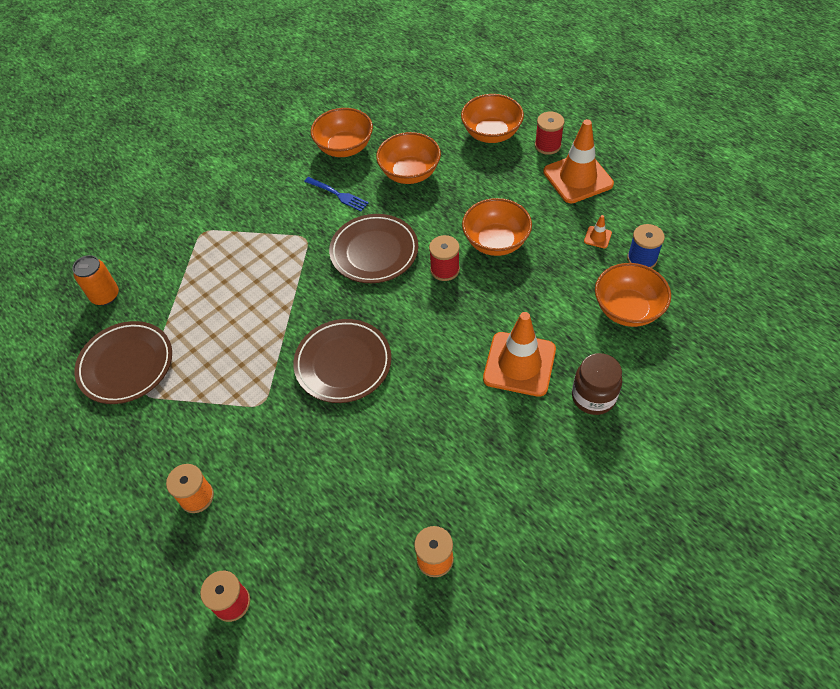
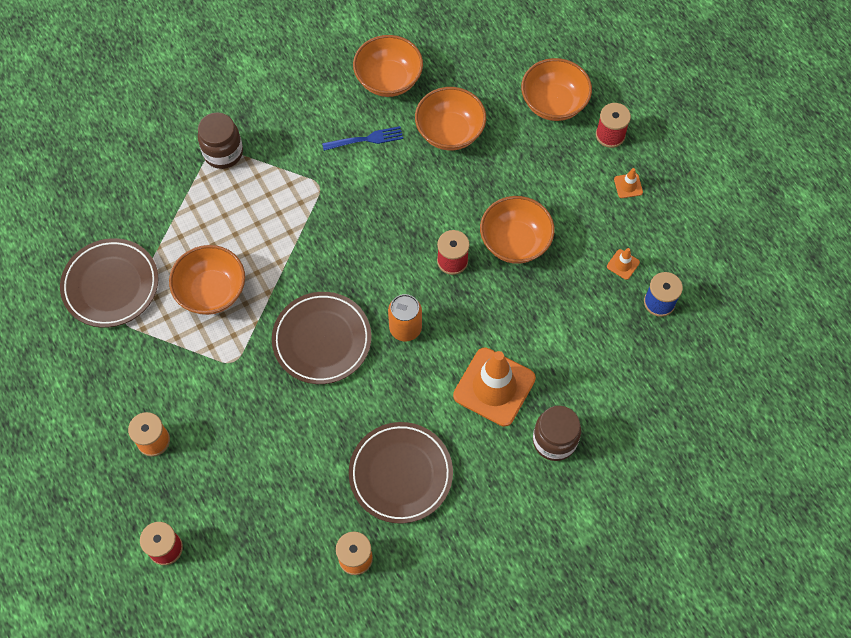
camera: 10 degrees right, 10 degrees up
orange can [72,255,119,306] -> orange can moved to [388,294,422,341]
blue fork [304,177,369,211] -> blue fork turned 60 degrees counterclockwise [322,126,403,151]
brown plate [329,214,418,283] -> brown plate moved to [349,422,453,524]
orange traffic cone [543,119,614,203] -> orange traffic cone [614,168,643,198], size x0.41
orange bowl [595,263,671,327] -> orange bowl moved to [169,245,245,315]
none -> brown jar [198,112,243,169]

